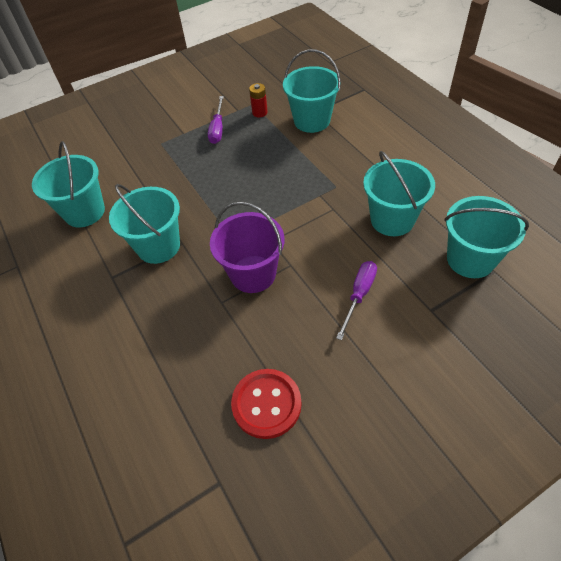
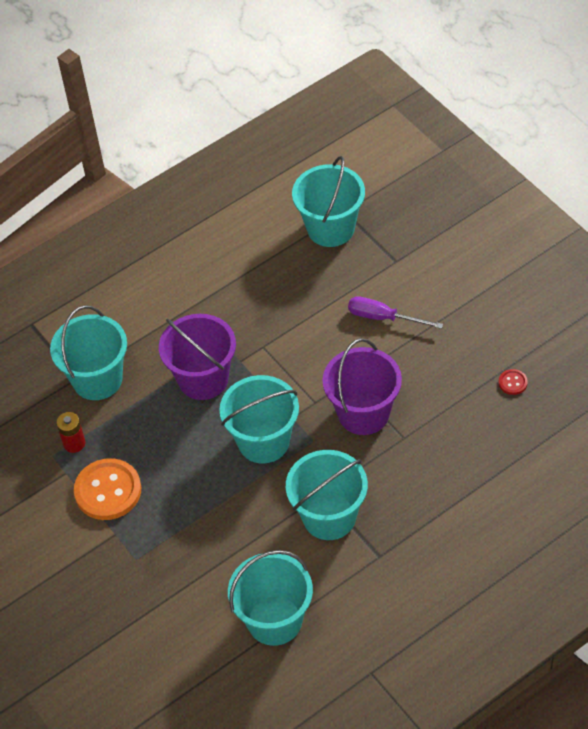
camera: 95 degrees left, 0 degrees up
purple screwdriver [208,96,224,144] -> orange button [74,458,141,520]
red button [231,369,302,439] -> red button [499,369,528,395], size x0.44
turquoise bucket [363,151,435,236] -> turquoise bucket moved to [219,375,299,464]
none -> purple bucket [159,314,236,400]

